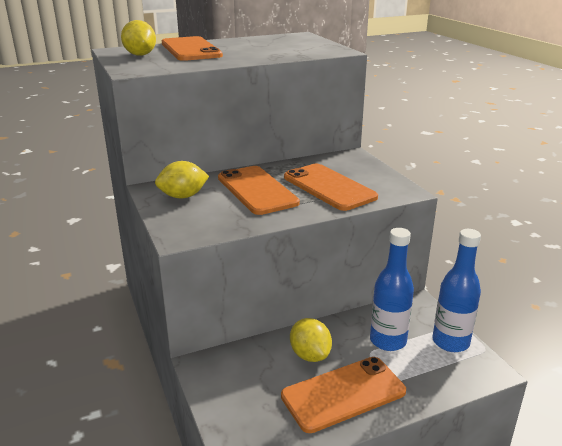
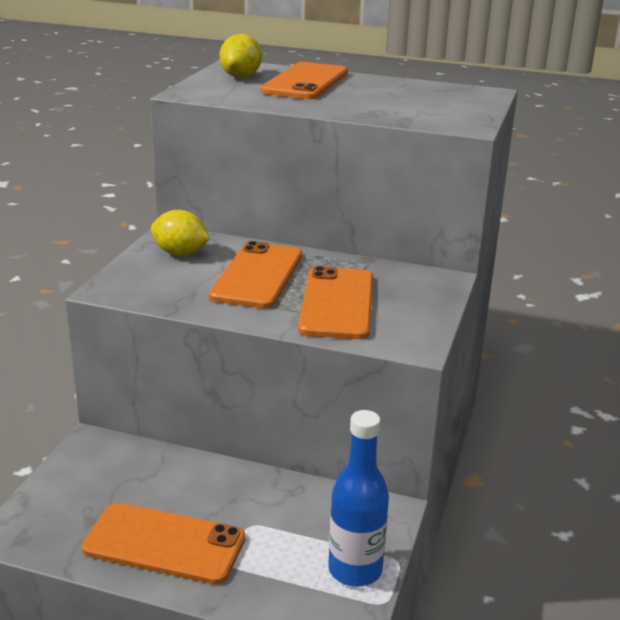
camera: 40 degrees right, 0 degrees up
yellow lemon [290,318,332,362] -> none
blue bottle [370,228,414,351] -> none

